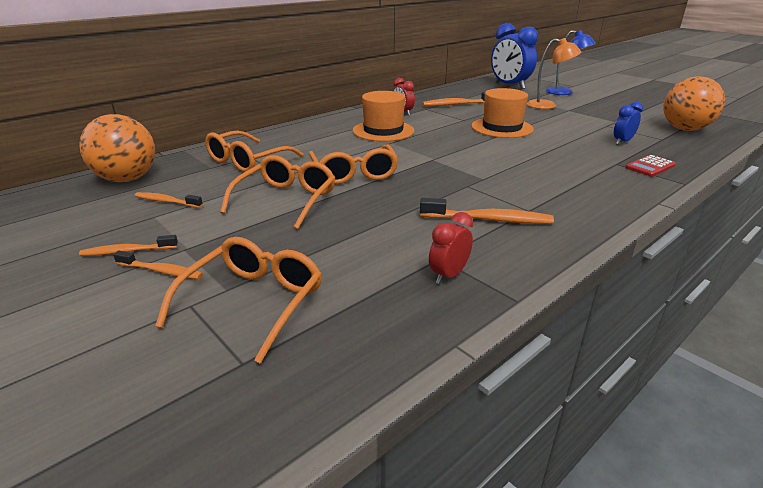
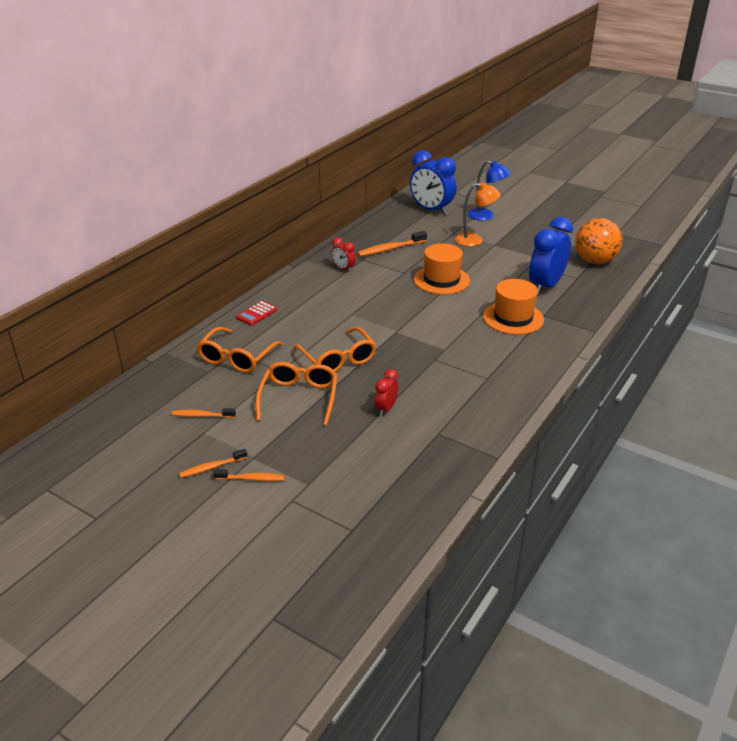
camera: 15 degrees left, 5 degrees up
orange ball [79,114,155,182] -> none
orange glasses [155,237,322,364] -> none
orange hat [352,91,414,141] -> orange hat moved to [483,279,544,335]
orange toothbrush [420,198,554,224] -> none
red clock [429,212,473,284] -> red clock moved to [374,369,398,416]
blue clock [614,102,643,145] -> blue clock [529,217,573,295], size x2.05
red calculator [625,155,676,177] -> red calculator moved to [236,301,278,326]

